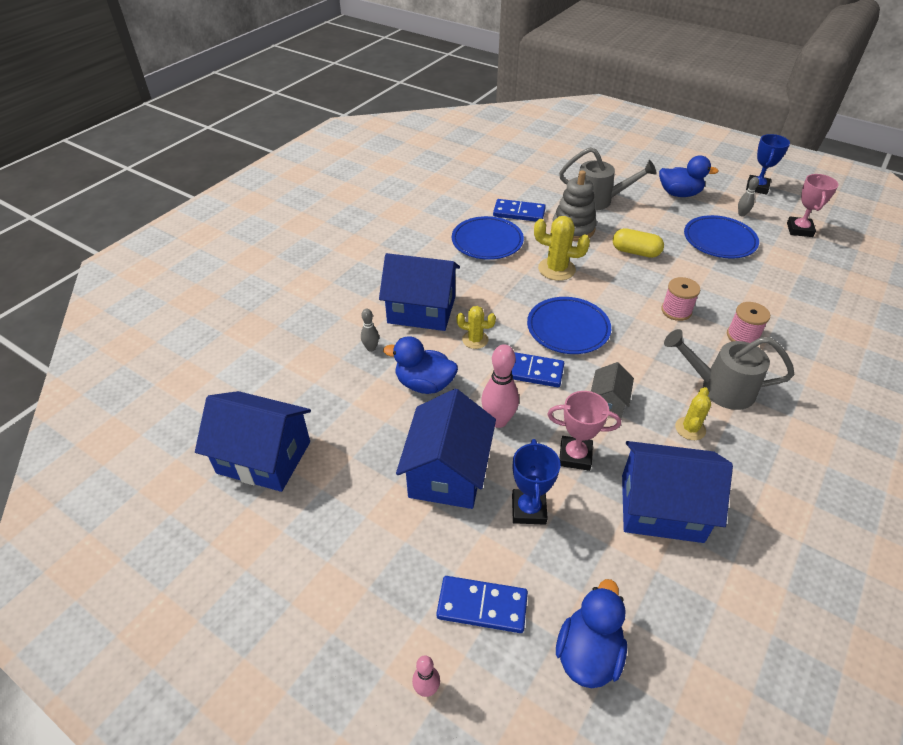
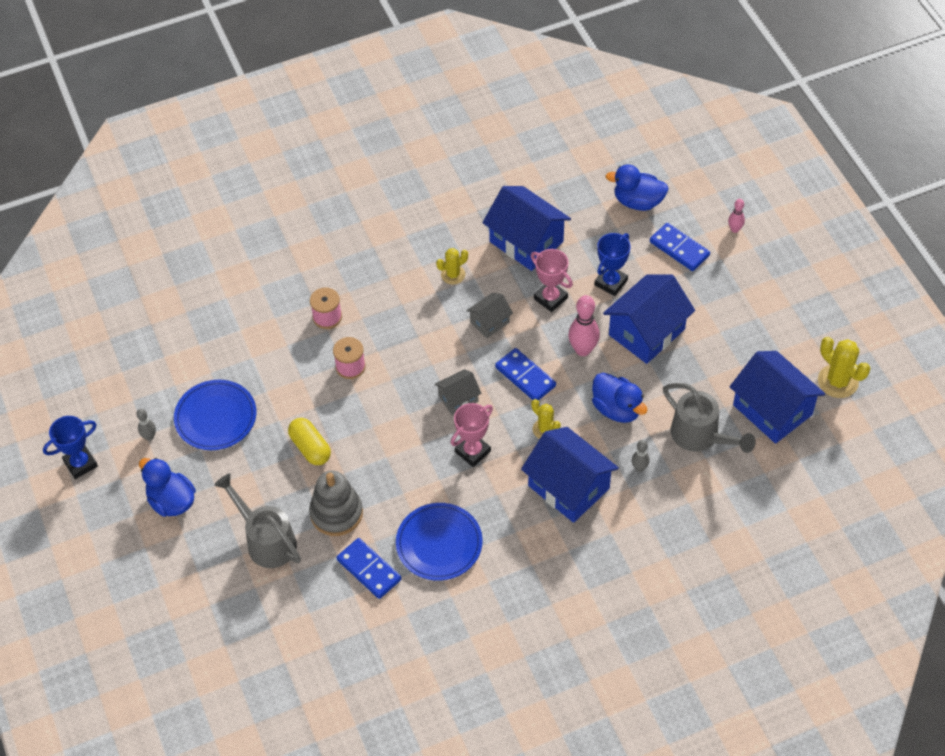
camera: 145 degrees left, 10 degrees up
blue plate [527,297,611,354] -> grey house [435,369,482,415]
yellow cactus [534,216,590,281] -> yellow cactus moved to [818,337,870,398]
blue duck [556,579,627,688] -> blue duck turned 45 degrees clockwise [606,164,669,211]
grey watering can [664,329,795,410] -> grey watering can moved to [663,383,756,453]
pink trophy [787,174,839,237] -> pink trophy moved to [451,403,493,467]

